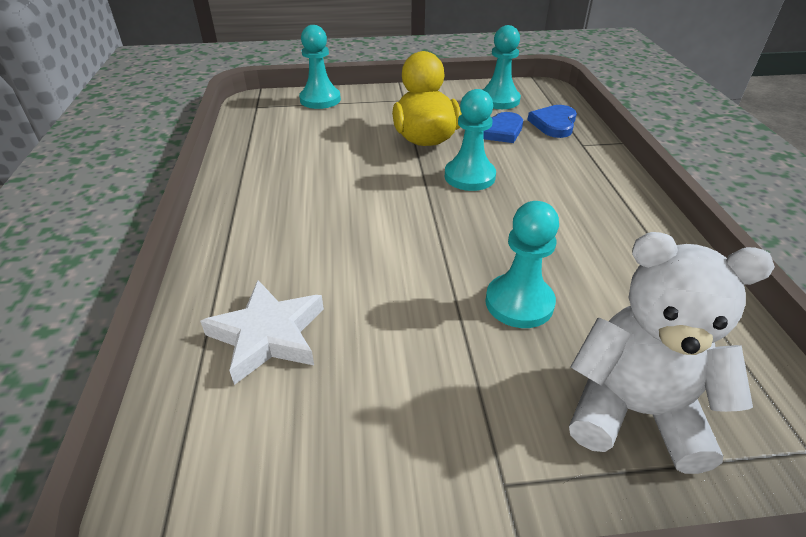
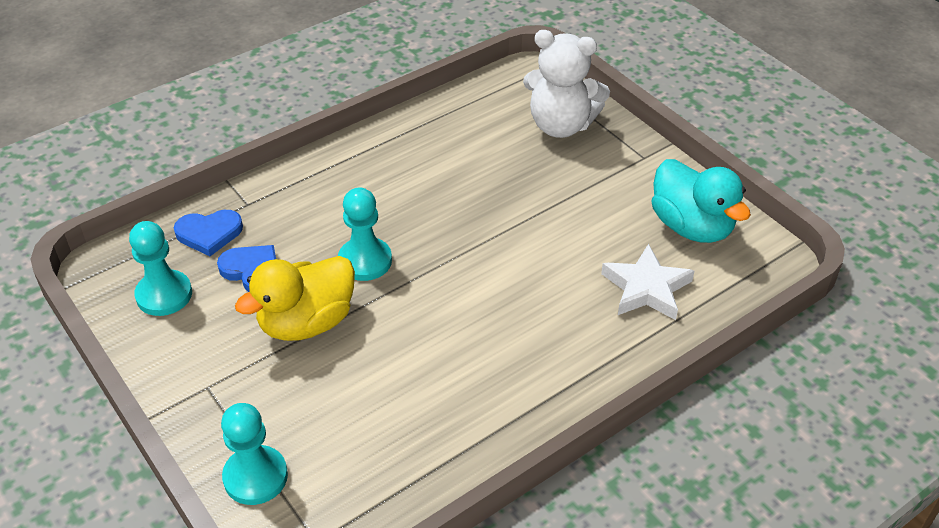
camera: 120 degrees left, 5 degrees up
turquoise pawn [485,201,559,328] -> none
white teddy bear [569,232,775,474] -> white teddy bear turned 60 degrees counterclockwise [523,30,610,138]
none -> turquoise duck [651,159,751,243]

